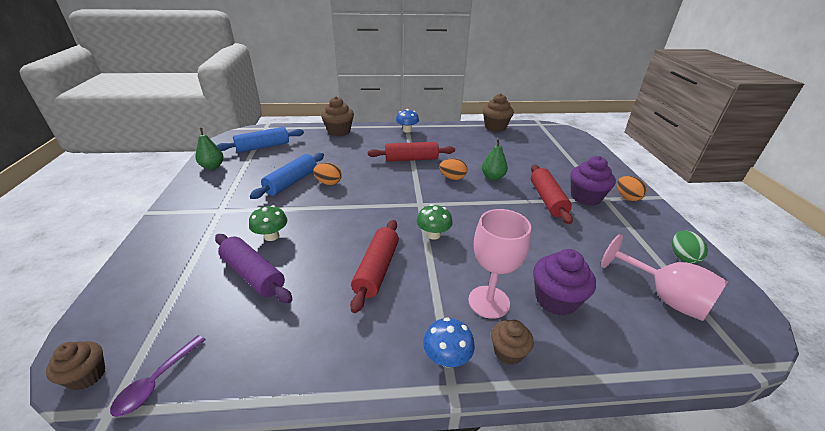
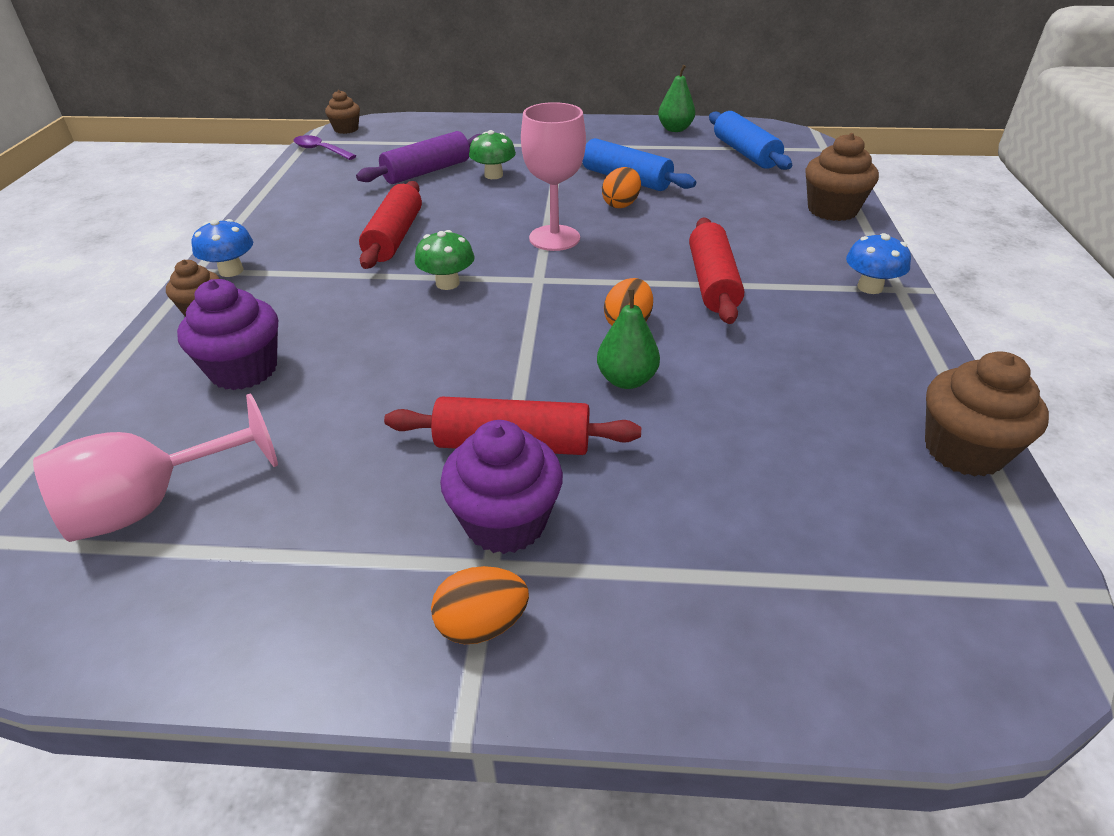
camera: 100 degrees right, 5 degrees up
red rolling pin [350,220,399,313] -> red rolling pin turned 75 degrees clockwise [359,181,422,269]
pink goblet [468,209,531,319] -> pink goblet moved to [521,102,586,251]
green egg [672,231,708,263] -> none

